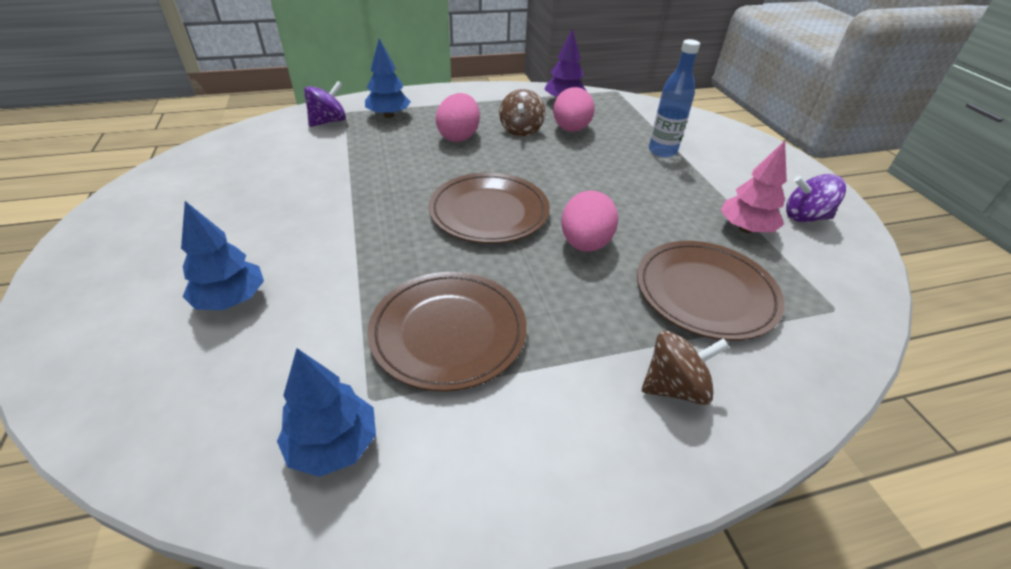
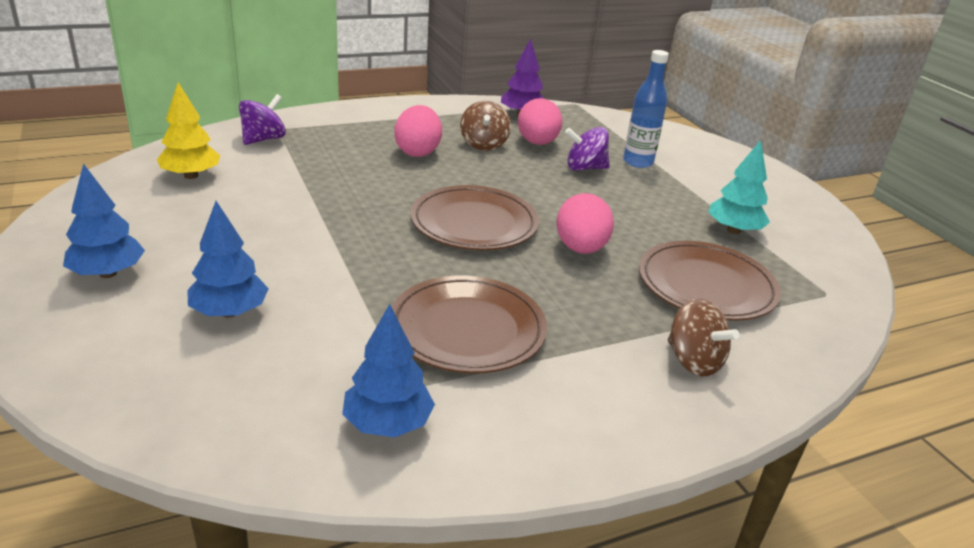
camera: 10 degrees left, 10 degrees down
blue tree [365,38,411,118] -> blue tree moved to [63,163,145,278]
brown spinning top [642,331,729,405] -> brown spinning top turned 75 degrees clockwise [668,299,739,376]
pink tree [721,141,787,233] -> turquoise tree [708,140,770,234]
purple spinning top [786,174,846,222] -> purple spinning top moved to [565,127,610,171]
none -> yellow tree [157,82,220,179]

